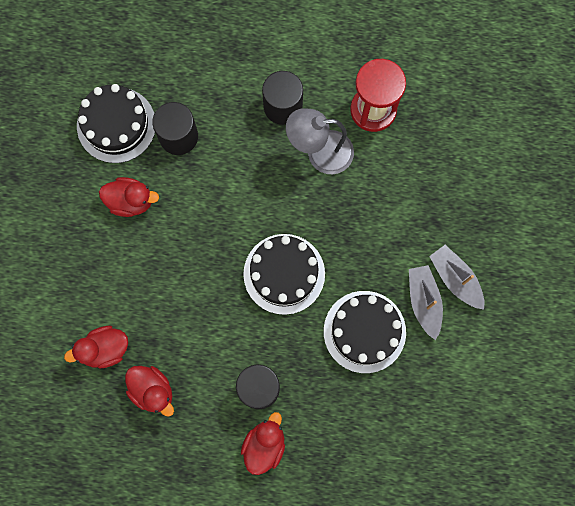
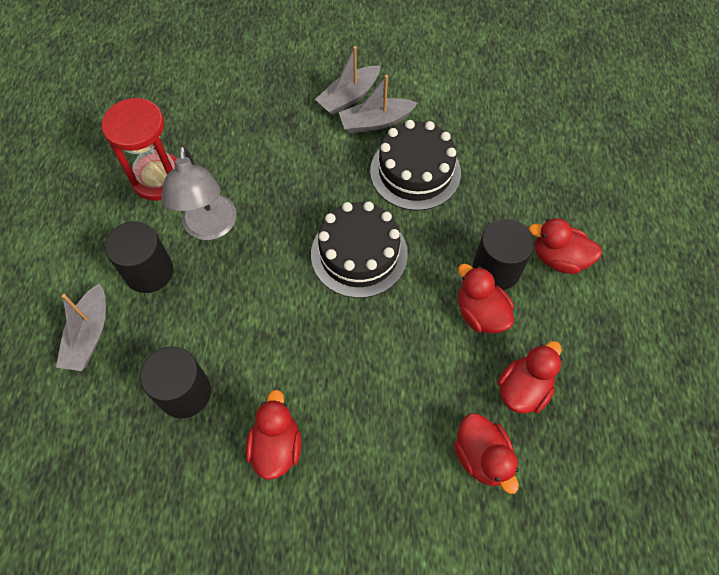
camera: 95 degrees left, 15 degrees down
black cake [77,84,155,163] -> none
none -> grey boat [56,283,106,371]
none -> red duck [458,264,514,334]

